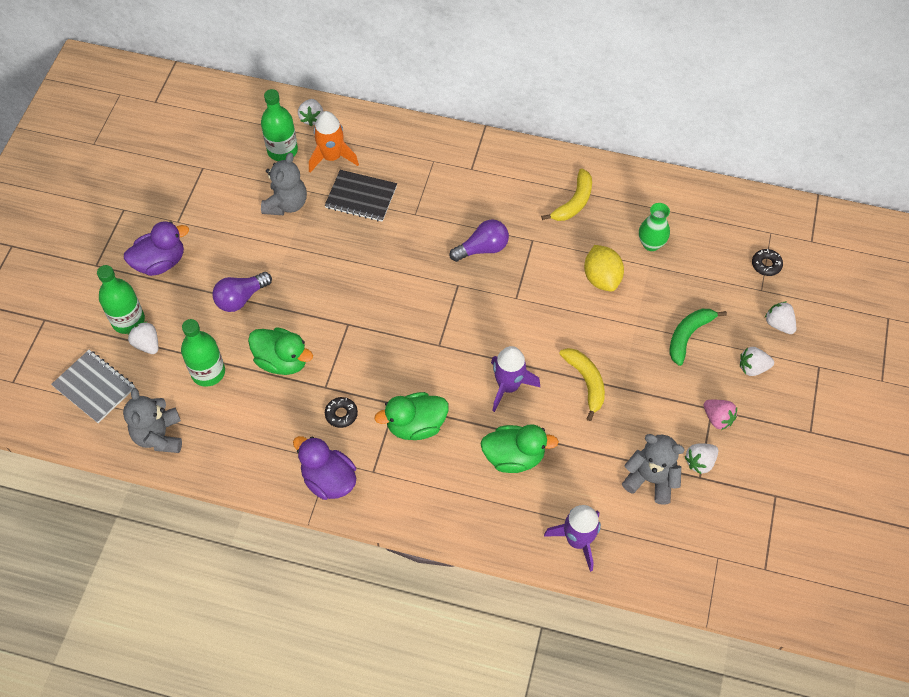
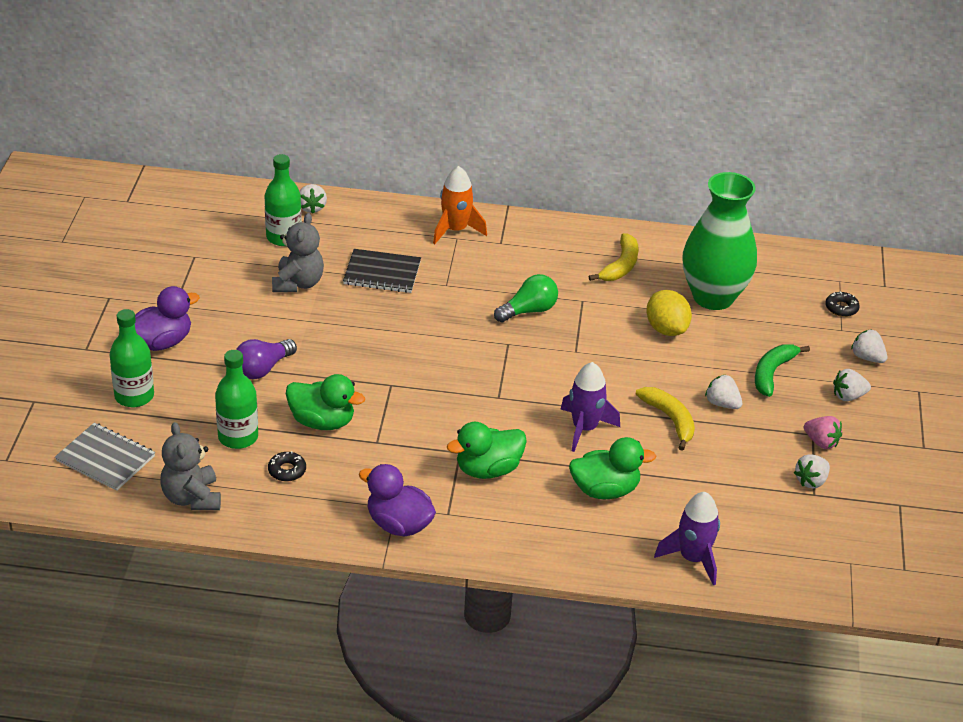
camera: 10 degrees left, 20 degrees down
white strawberry [128,321,158,354] -> white strawberry moved to [705,374,742,409]
orange rocket [309,111,359,173] -> orange rocket moved to [433,166,487,244]
black donut [325,397,358,428] -> black donut moved to [268,451,306,482]
purple light bulb [450,219,509,262] -> green light bulb [494,274,558,323]
grey teddy bear [622,434,685,505] -> none
green vase [639,203,670,251] -> green vase [683,172,757,310], size x2.15

